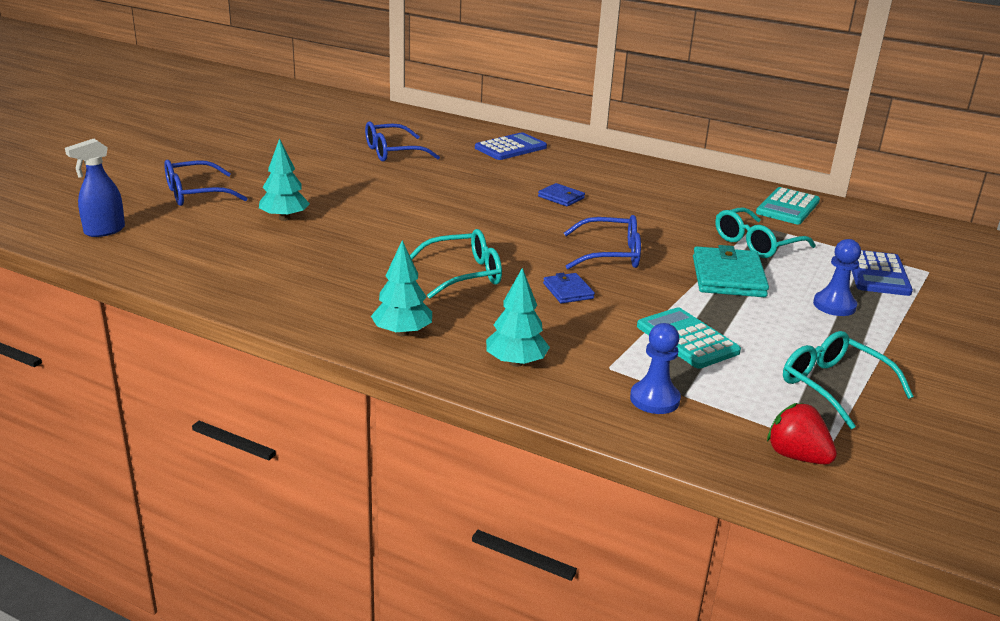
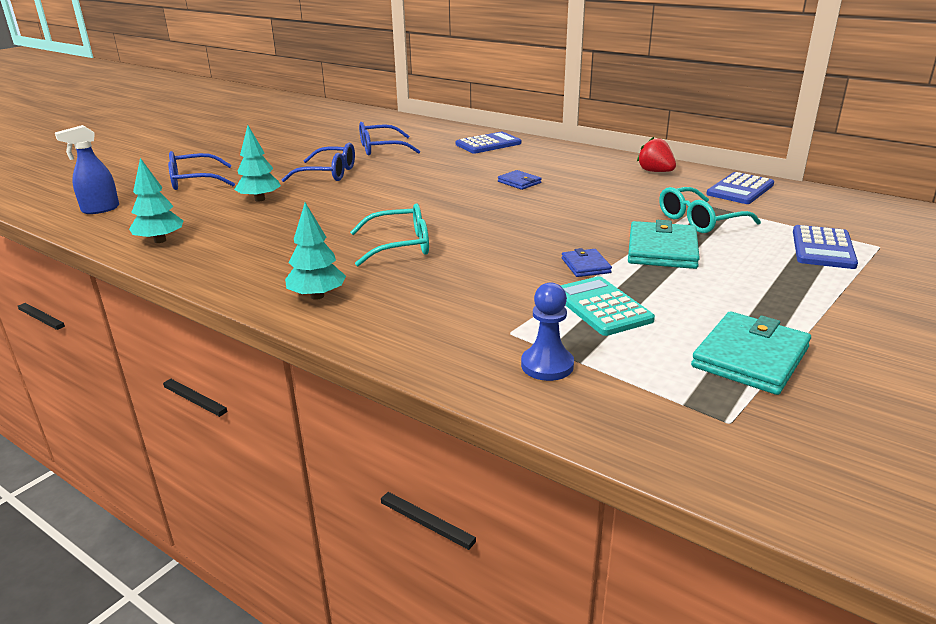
camera: 10 degrees right, 0 degrees up
turquoise tree [486,268,550,367] -> turquoise tree moved to [129,158,183,243]
blue wallet [543,273,595,303] -> blue wallet moved to [562,248,612,277]
blue glasses [564,215,641,269] -> blue glasses moved to [282,143,355,182]
turquoise calculator [756,187,820,224] -> blue calculator [706,172,774,204]
red strawberry [767,403,837,465] -> red strawberry moved to [637,137,676,172]
turquoise glasses [783,331,914,429] -> turquoise wallet [691,311,811,395]
blue pawn [813,239,861,316] -> none

